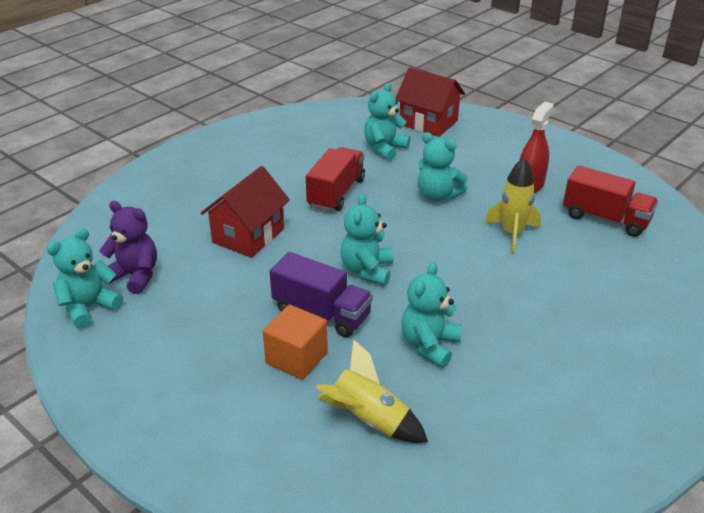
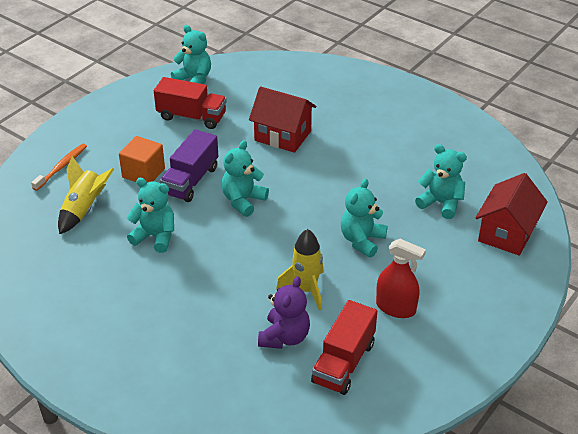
camera: 85 degrees right, 5 degrees up
purple teddy bear [99,201,157,294] -> purple teddy bear moved to [258,276,310,349]
red truck [306,147,365,211] -> red truck moved to [154,77,227,129]
turquoise teddy bear [341,194,393,286] -> turquoise teddy bear turned 60 degrees counterclockwise [221,140,269,217]
none -> orange toothbrush [31,143,87,191]

